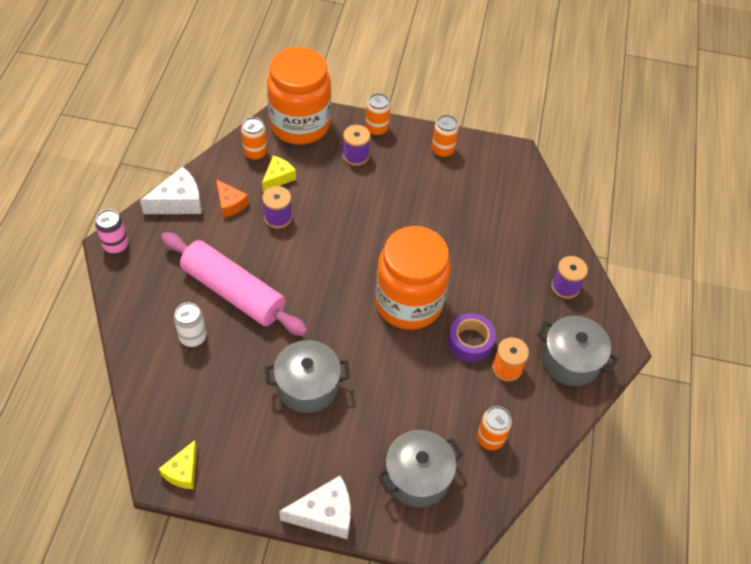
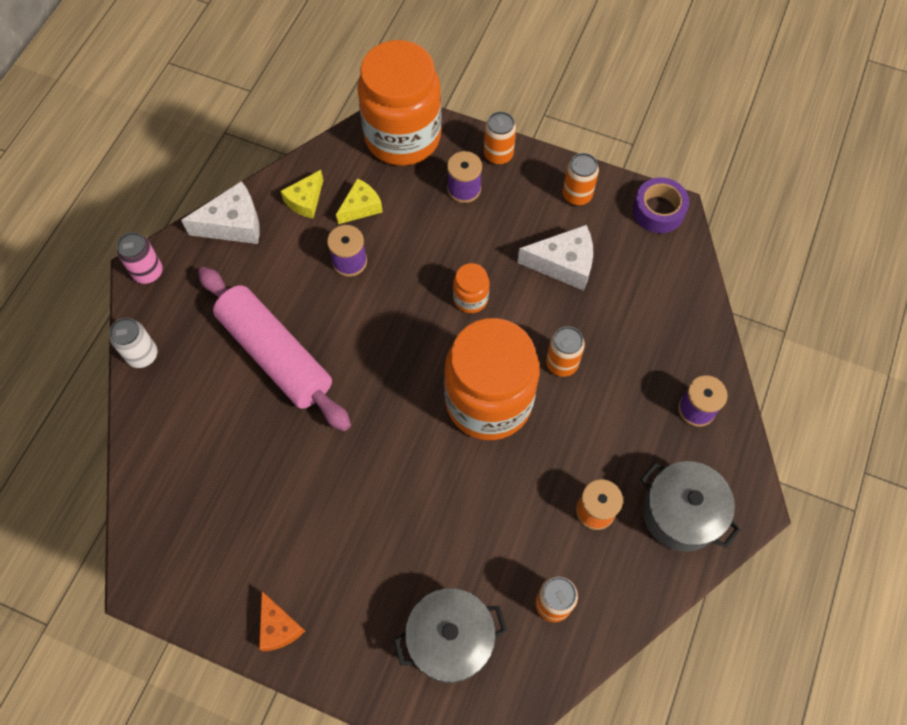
camera: 15 degrees right, 10 degrees up
yellow cheese [159,440,197,489] -> yellow cheese moved to [281,170,323,219]
white can [174,303,206,347] -> white can moved to [109,318,157,368]
orange cheese [216,179,249,218] -> orange cheese moved to [259,591,305,652]
orange can [241,117,267,161] -> orange can moved to [546,326,585,377]
grey pot [265,340,350,413] -> none
white cheese [279,476,351,539] -> white cheese moved to [517,225,593,291]
purple tape [448,313,496,362] -> purple tape moved to [633,177,689,233]
none -> orange jar [453,263,490,313]

